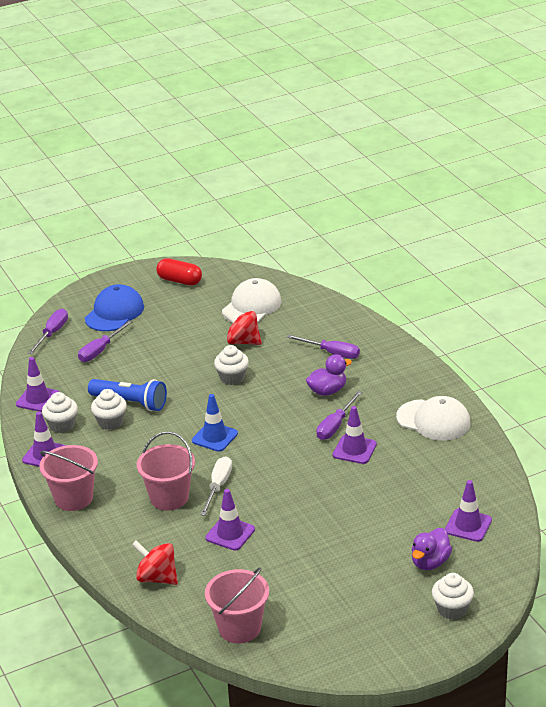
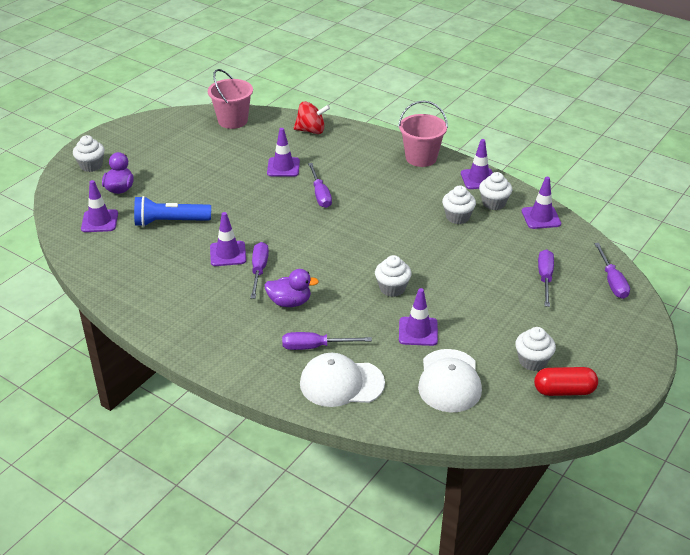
camera: 150 degrees right, 5 degrees up
blue cap [85,284,144,331] -> none
blue flashlight [88,379,167,411] -> blue flashlight moved to [134,196,211,227]
pink bucket [137,431,195,511] -> none
blue traffic cone [192,394,238,452] -> none
white screwdriver [200,456,232,516] -> purple screwdriver [308,163,332,208]
red spinning top [222,310,262,345] -> purple traffic cone [399,288,438,346]
purple duck [306,354,352,396] -> purple duck turned 120 degrees counterclockwise [264,269,319,307]
white cap [396,396,471,441] -> white cap moved to [300,353,385,407]
none -> white cupcake [515,327,556,371]

